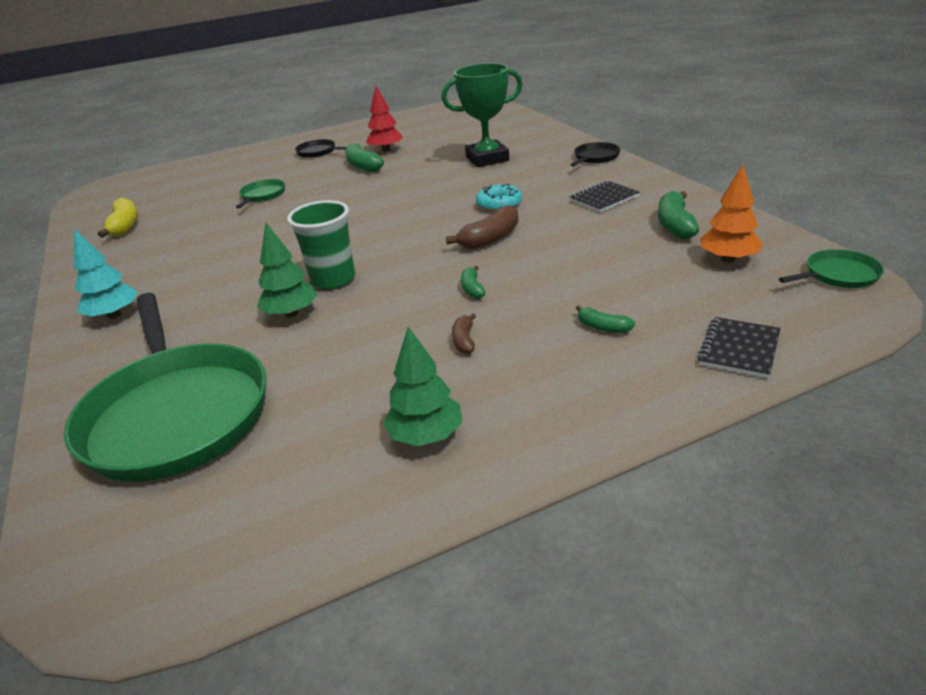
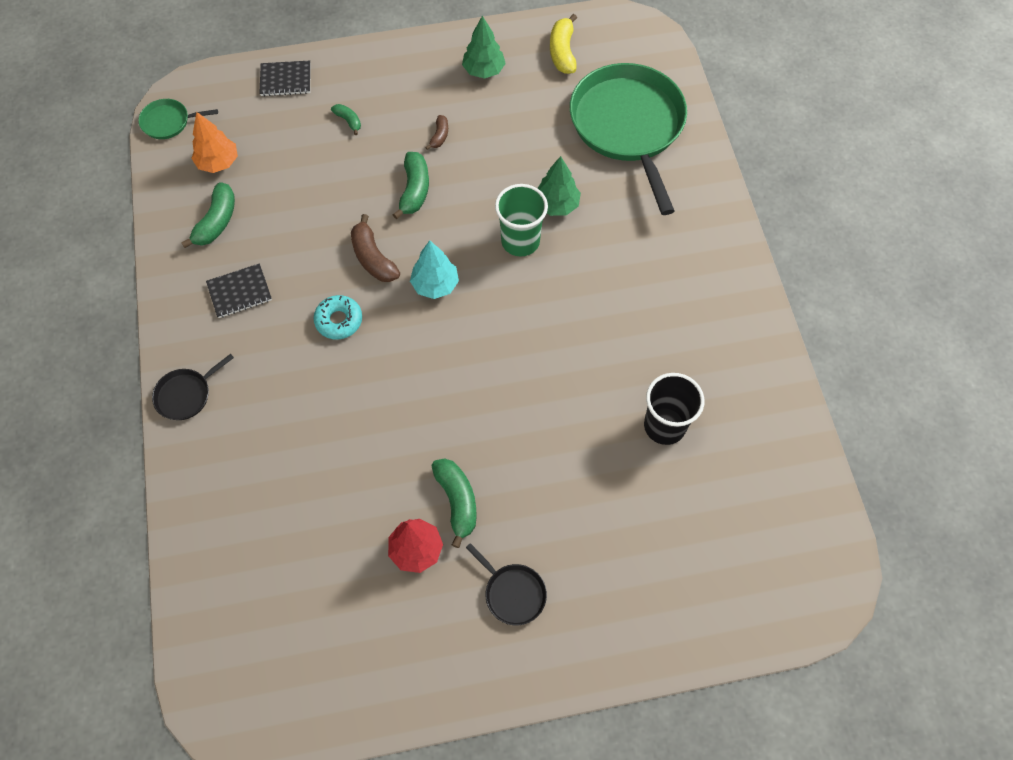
camera: 170 degrees left, 30 degrees up
turquoise tree [74,229,138,319] -> turquoise tree moved to [410,240,459,299]
yellow banana [98,197,138,238] -> yellow banana moved to [550,14,577,74]
green pan [236,179,285,208] -> none
green trophy [441,63,523,167] -> none
brown banana [446,205,519,249] -> brown banana turned 90 degrees counterclockwise [351,214,400,282]
green banana [461,265,485,299] -> green banana [393,152,429,219], size x1.78
black notebook [697,317,780,378] -> black notebook turned 45 degrees clockwise [259,60,311,96]
none -> black cup [644,373,704,445]

